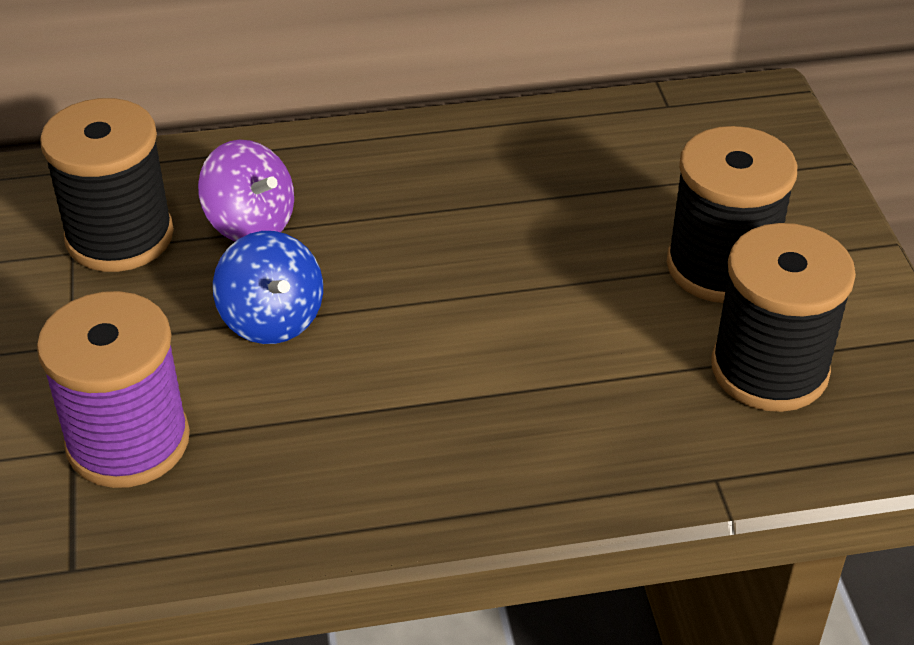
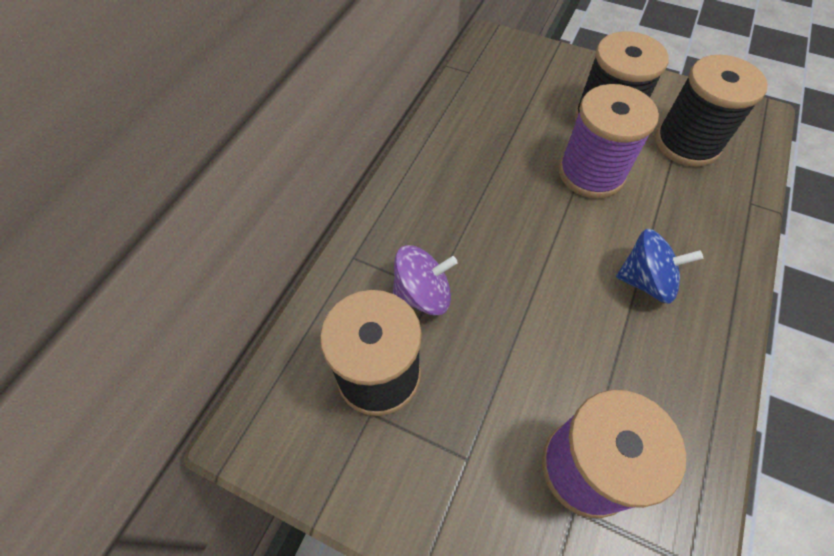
camera: 55 degrees left, 15 degrees up
blue spinning top [213,231,323,344] -> blue spinning top moved to [616,229,703,304]
none -> purple spool [559,84,659,198]

